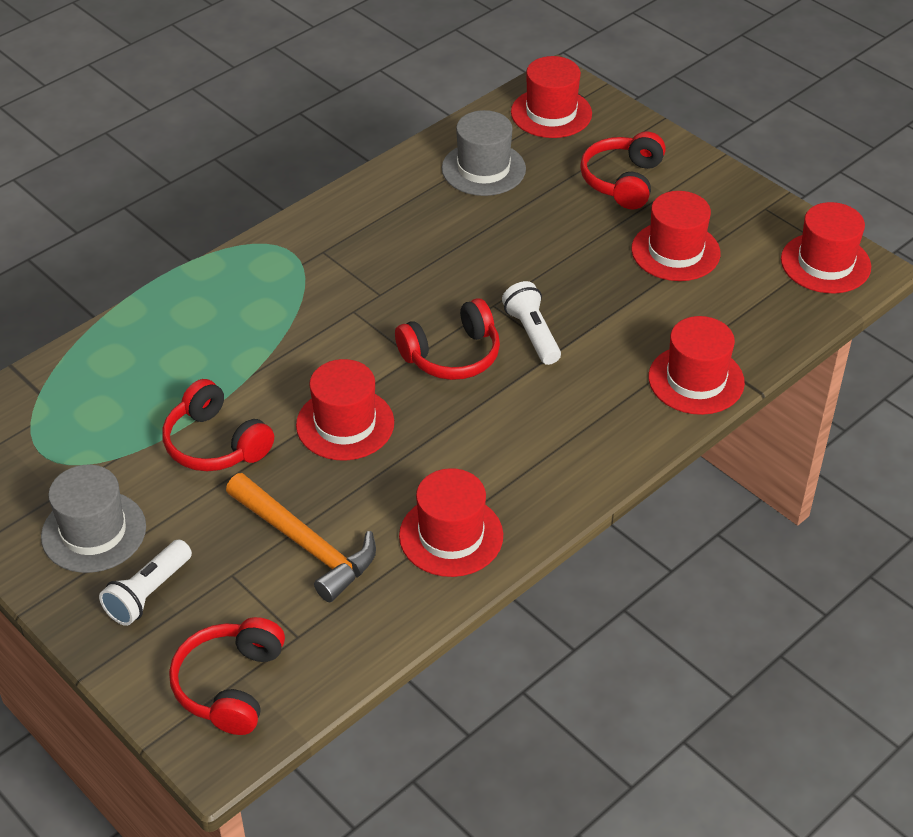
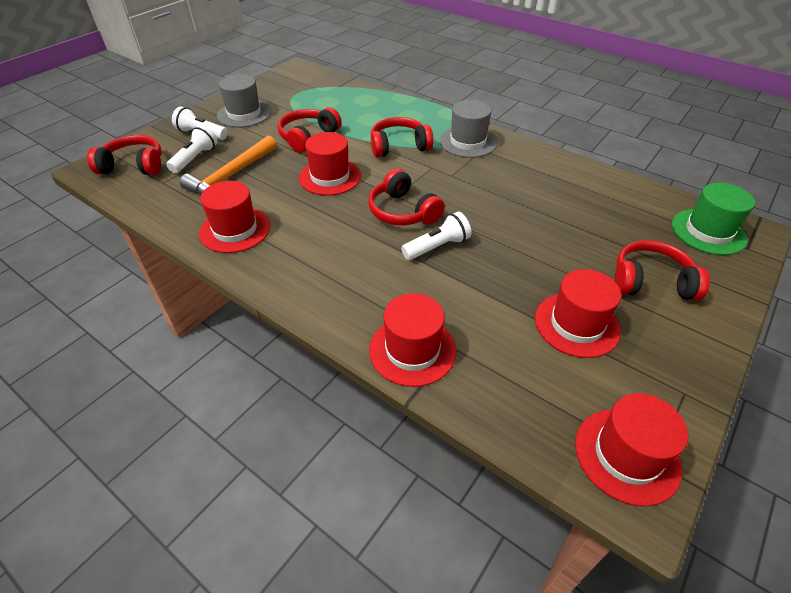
camera: 80 degrees right, 0 degrees up
grey hat [442,110,526,196] -> grey hat moved to [440,100,497,158]
red hat [511,56,592,138] -> green hat [672,183,755,255]
none -> white flashlight [166,125,218,173]
none -> red headphones [370,117,434,158]

